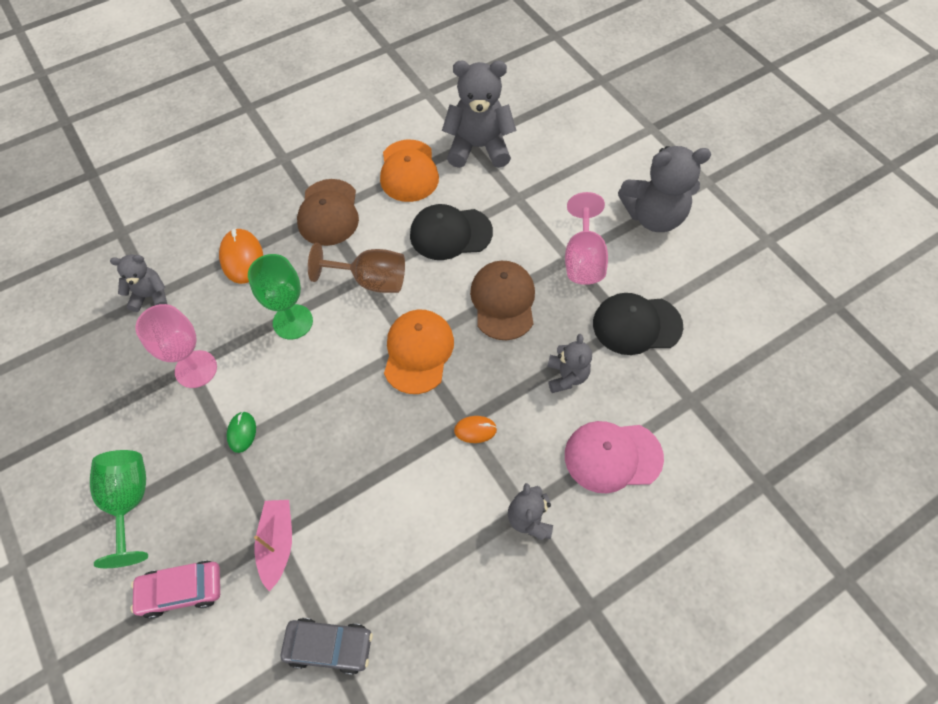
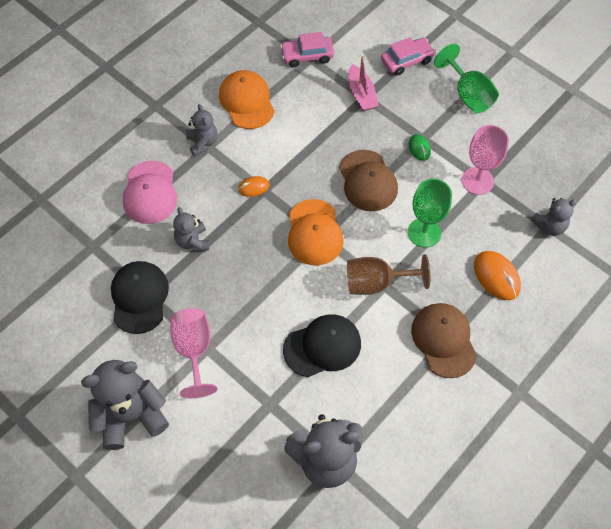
camera: 165 degrees right, 0 degrees up
grey car [280,618,373,675] -> pink car [280,32,334,67]
orange cap [380,140,439,202] -> orange cap moved to [219,70,275,129]
brown cap [470,261,535,340] -> brown cap moved to [339,150,398,211]
pink cap [565,421,664,493] -> pink cap turned 105 degrees clockwise [123,161,177,224]
black cap [593,293,683,355] -> black cap turned 75 degrees counterclockwise [111,261,169,334]

